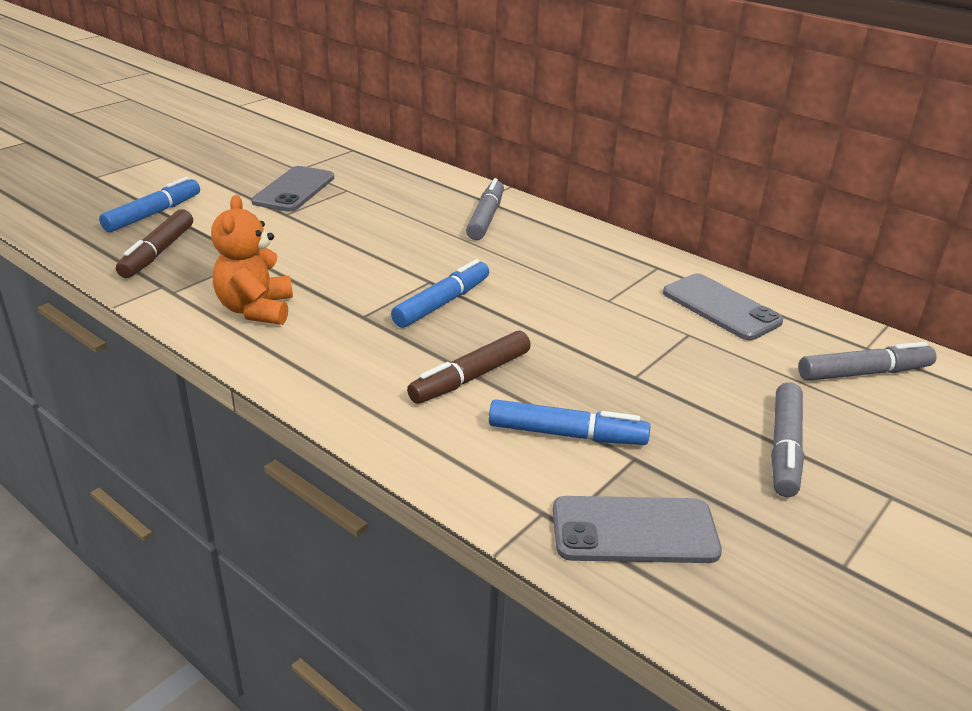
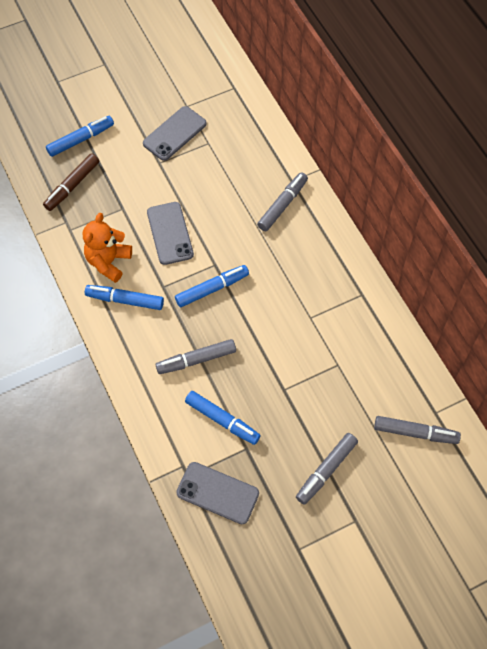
camera: 25 degrees right, 30 degrees up
brown marker [407,331,531,404] -> grey marker [156,339,236,374]
grey phone [663,273,783,340] -> grey phone moved to [147,202,194,265]
none -> blue marker [85,285,164,310]

